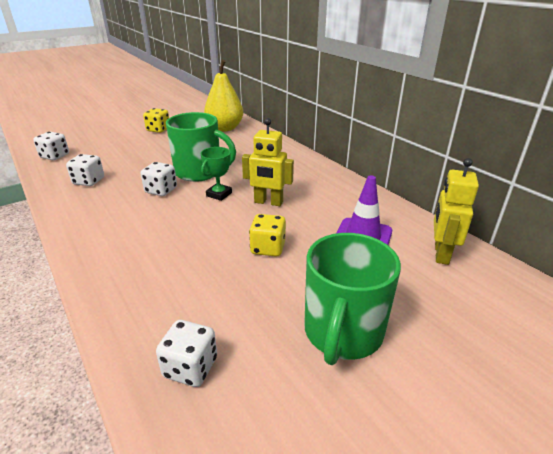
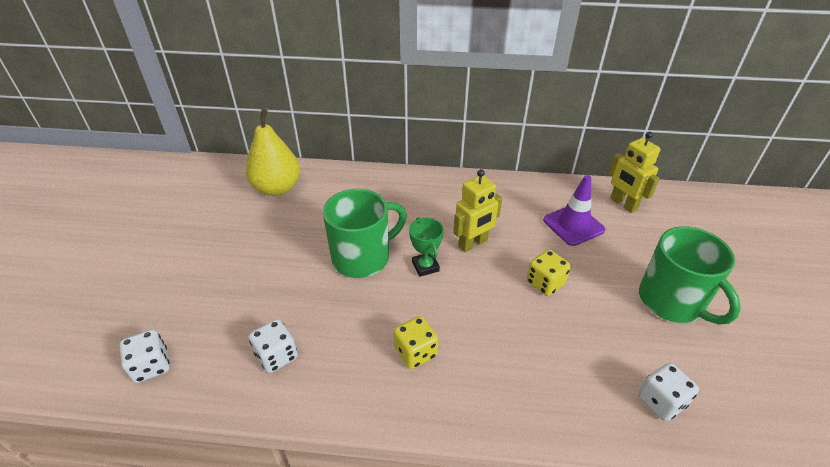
camera: 50 degrees left, 10 degrees up
white dice [141,162,177,196] -> none
yellow dice [143,108,169,133] -> yellow dice moved to [394,316,438,369]

